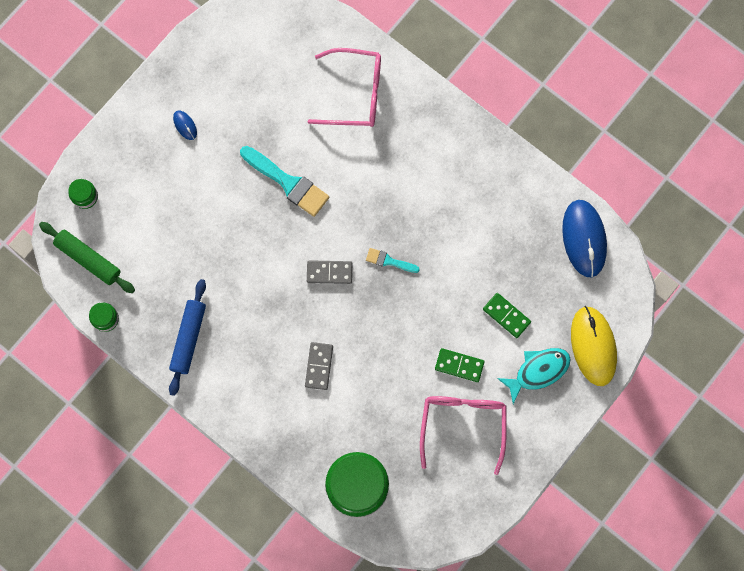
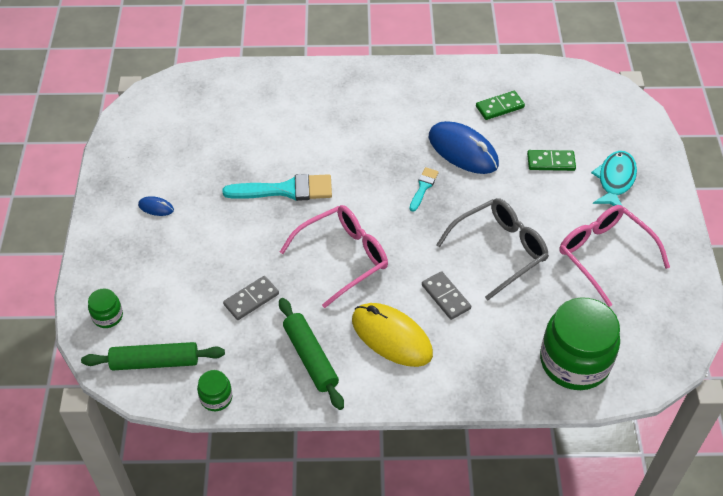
camera: 40 degrees left, 25 degrees down
blue rolling pin [169,279,206,396] -> green rolling pin [279,298,344,410]
grey domino [307,260,352,284] -> grey domino moved to [223,276,279,320]
pink glasses [308,48,381,127] -> pink glasses moved to [280,205,388,308]
turquoise brush [366,248,420,273] -> turquoise brush turned 135 degrees clockwise [410,167,439,212]
green domino [435,348,485,382] -> green domino moved to [476,91,525,120]
blue mouse [562,200,607,278] -> blue mouse moved to [429,121,499,174]
yellow mouse [571,306,617,386] -> yellow mouse moved to [352,303,433,367]
none -> grey glasses [436,198,549,300]

